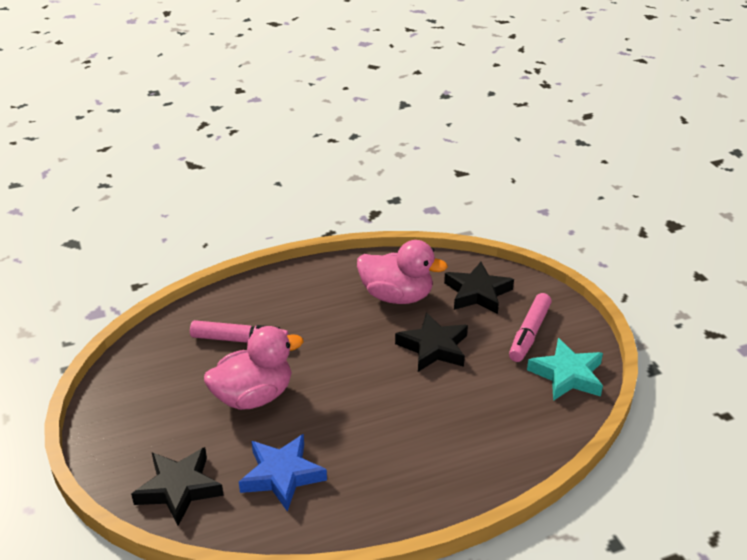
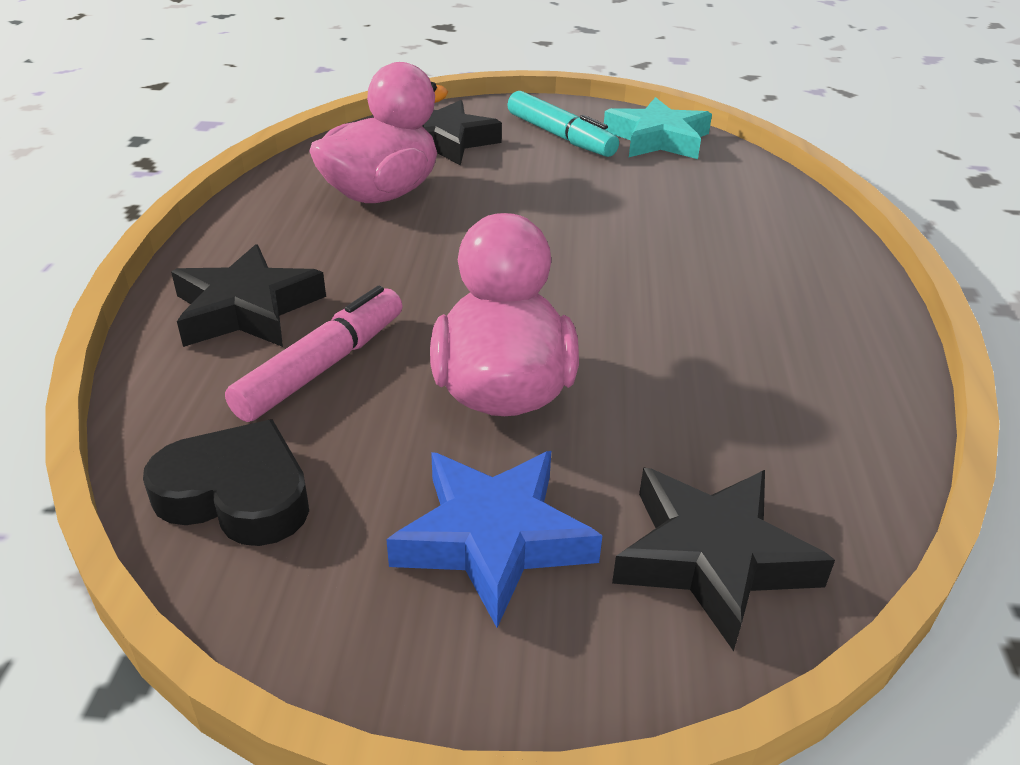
camera: 65 degrees left, 0 degrees up
blue star [239,434,327,511] -> blue star moved to [386,451,603,628]
black star [395,312,468,372] -> black star moved to [171,244,326,347]
pink marker [509,293,552,362] -> turquoise marker [508,91,619,157]
none -> black heart [143,419,309,546]

